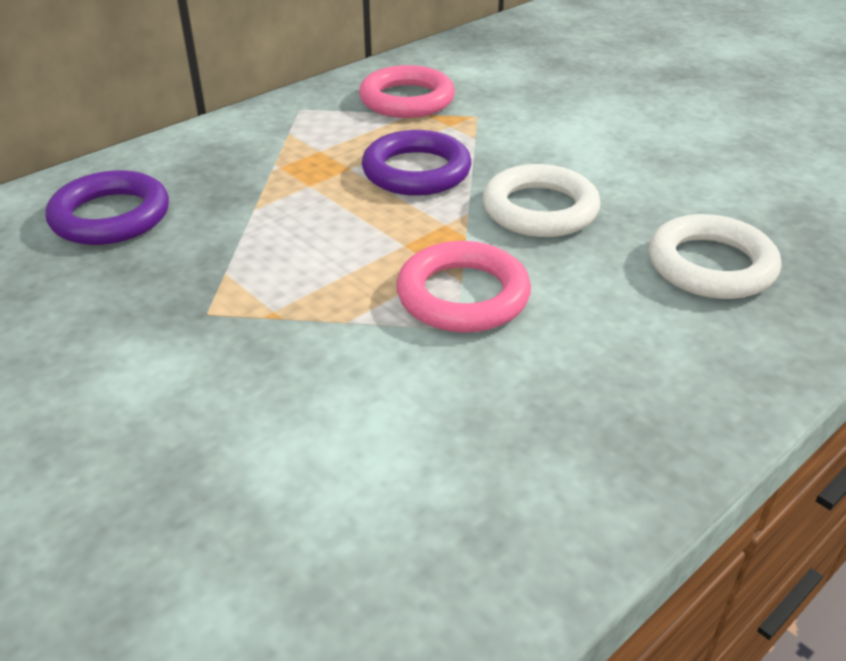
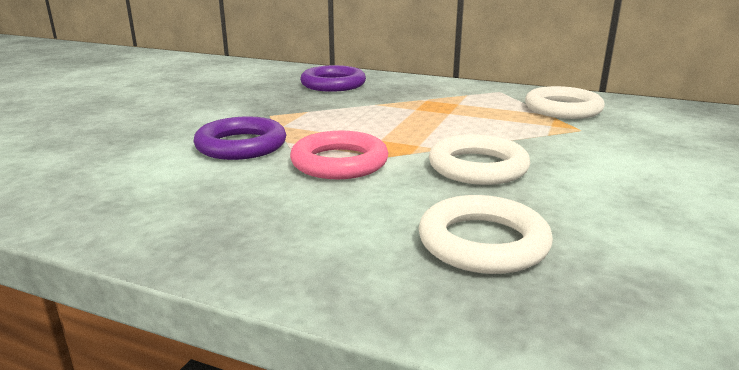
camera: 65 degrees right, 15 degrees down
pink ring [359,65,455,118] -> white ring [525,86,605,119]
purple ring [362,130,471,196] -> purple ring moved to [193,116,286,160]

